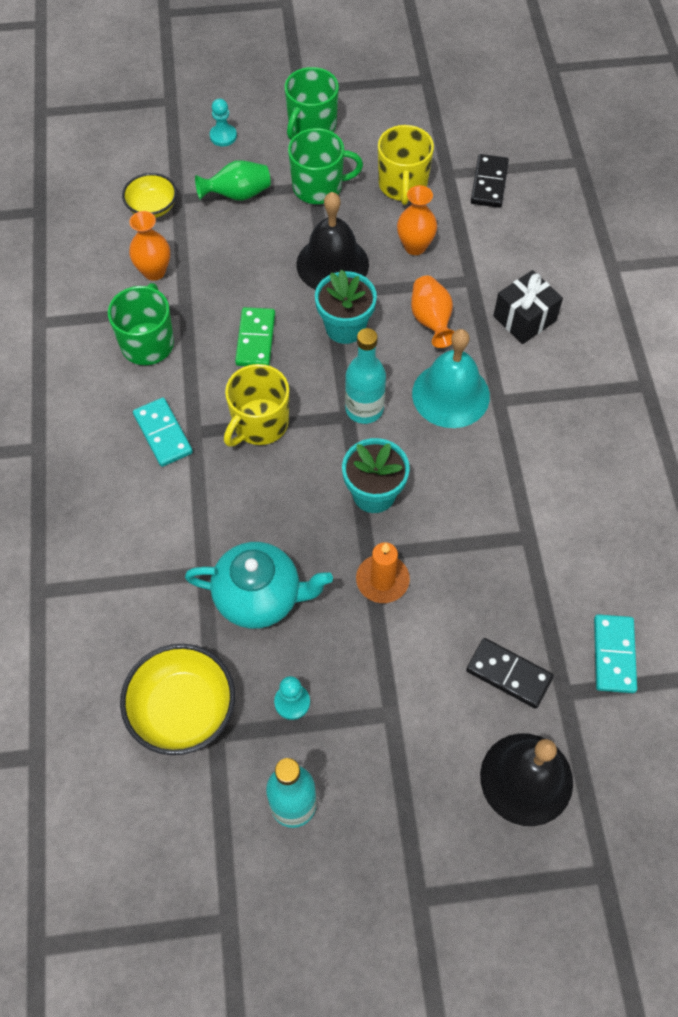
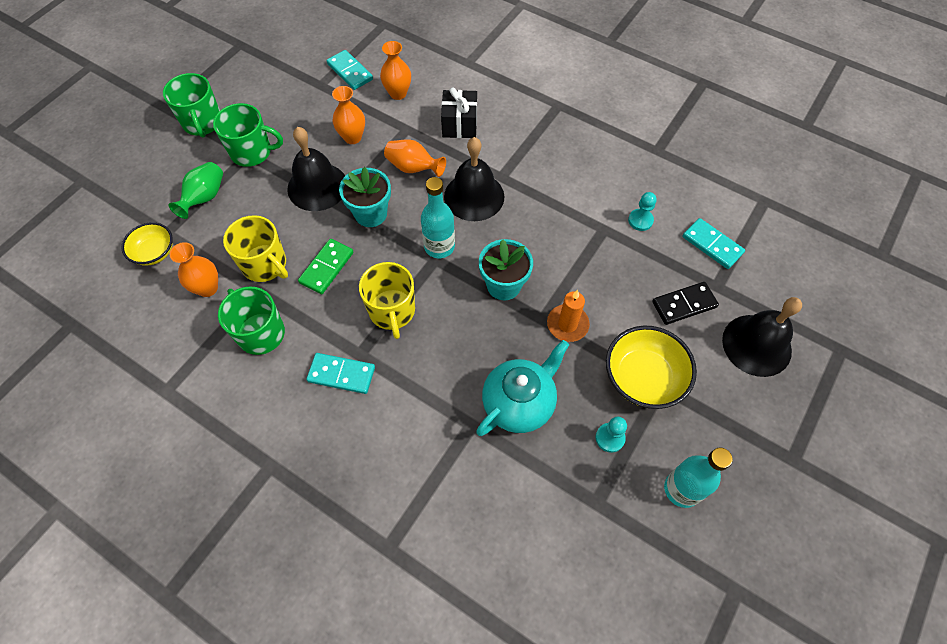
camera: 50 degrees left, 0 degrees up
yellow bowl [120,644,235,755] -> yellow bowl moved to [606,326,697,409]
turquoise pawn [210,99,237,146] -> turquoise pawn moved to [628,192,657,231]
green domino [235,307,275,366] -> green domino turned 75 degrees clockwise [298,239,353,294]
green mug [288,128,363,204] -> green mug turned 60 degrees clockwise [213,103,283,167]
yellow mug [378,125,434,205] -> yellow mug moved to [223,215,288,282]
turquoise bell [412,329,490,428] -> black bell [444,137,504,221]
black domino [471,154,509,208] -> turquoise domino [327,50,373,90]
none -> orange vase [380,41,411,100]

